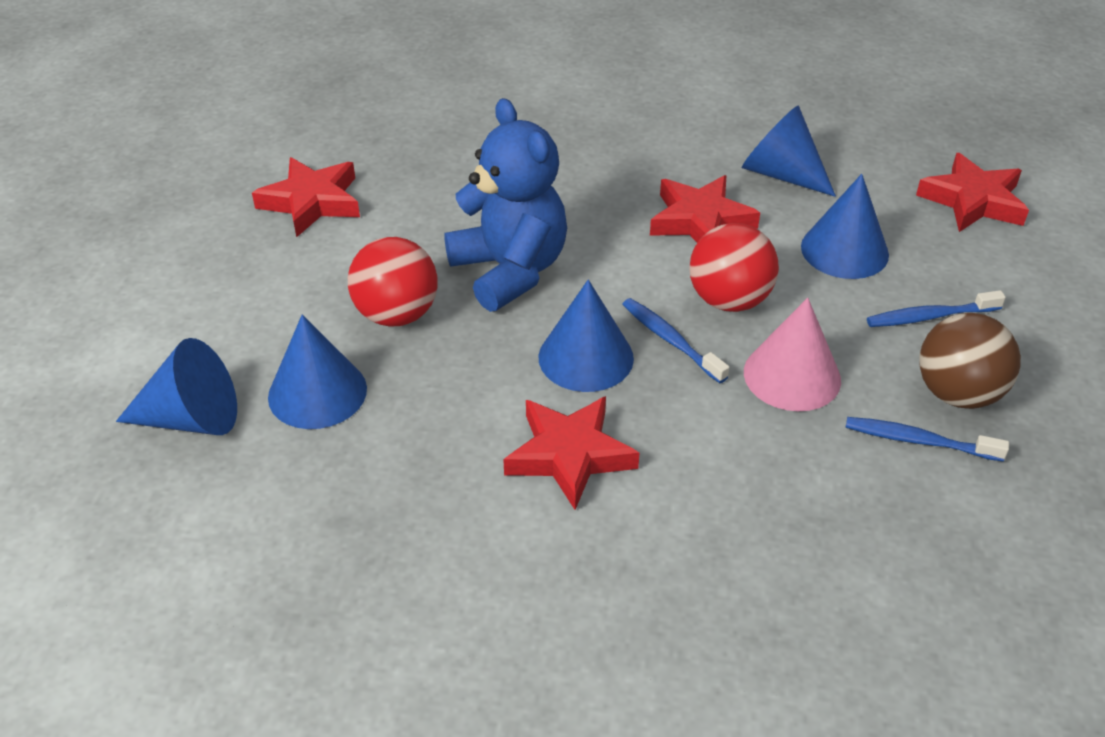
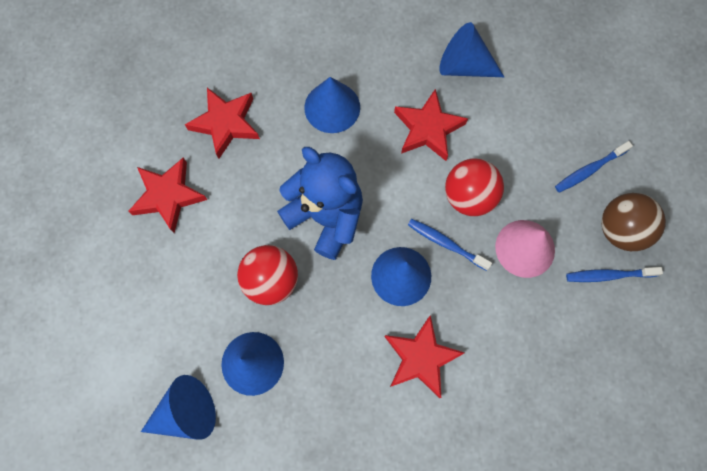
camera: 20 degrees left, 30 degrees up
blue cone [801,174,889,279] -> blue cone moved to [304,77,360,133]
red star [916,153,1029,232] -> red star moved to [185,88,260,159]

